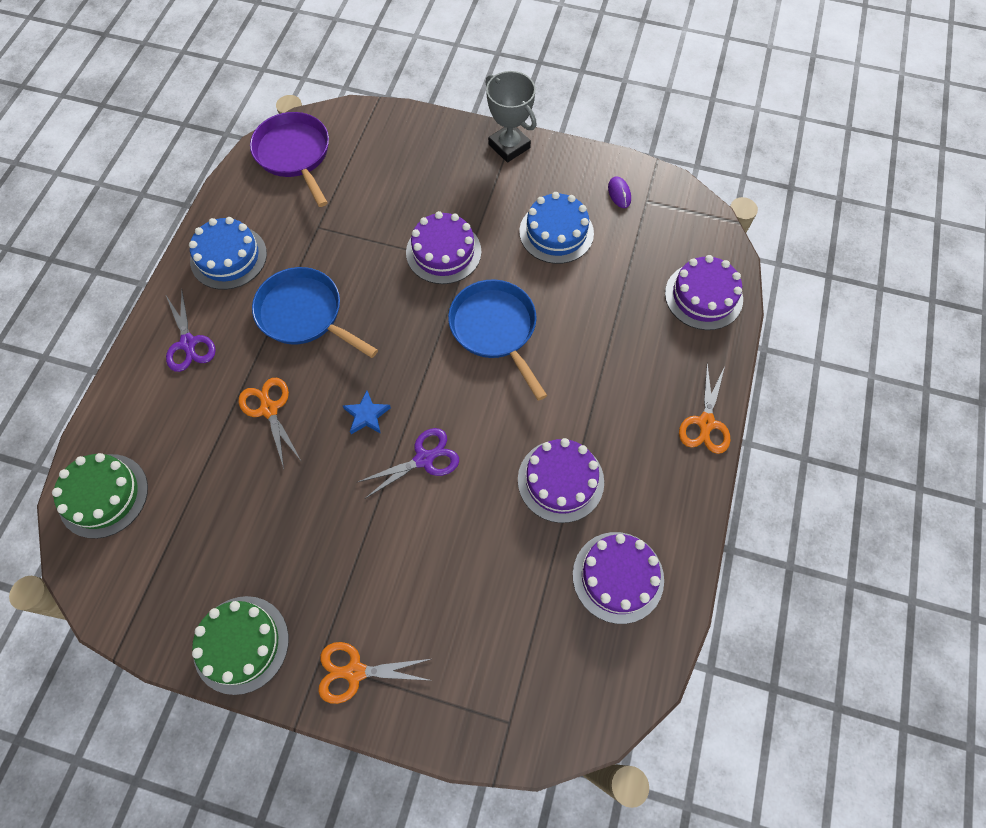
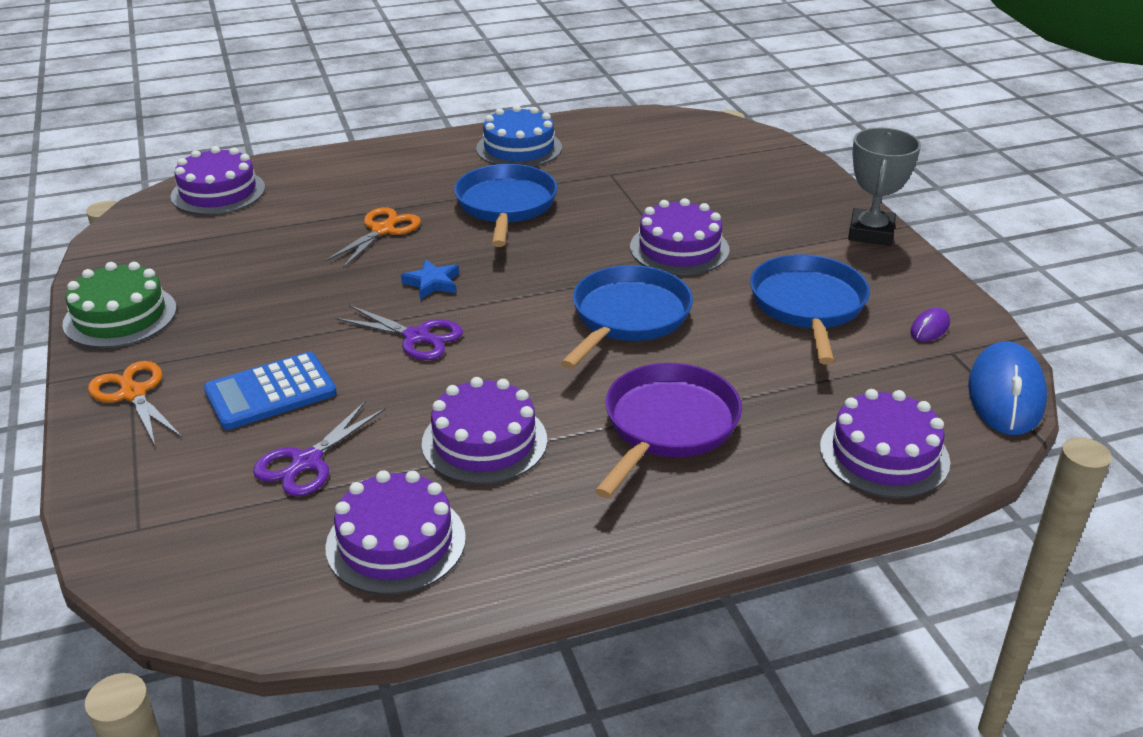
camera: 55 degrees right, 30 degrees down
green cake [52,453,148,539] -> purple cake [171,146,265,215]
purple scissors [166,288,216,372] -> purple scissors moved to [253,401,385,497]
purple pan [250,112,329,207] -> purple pan moved to [595,363,742,498]
blue cake [519,192,594,264] -> blue pan [750,254,870,365]
orange scissors [679,363,731,454] -> none
none -> blue calculator [204,352,337,430]
none -> blue mouse [968,342,1047,435]

